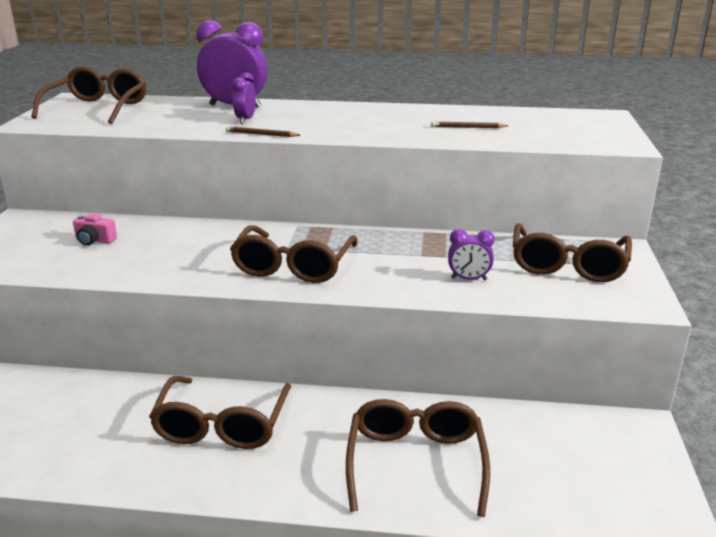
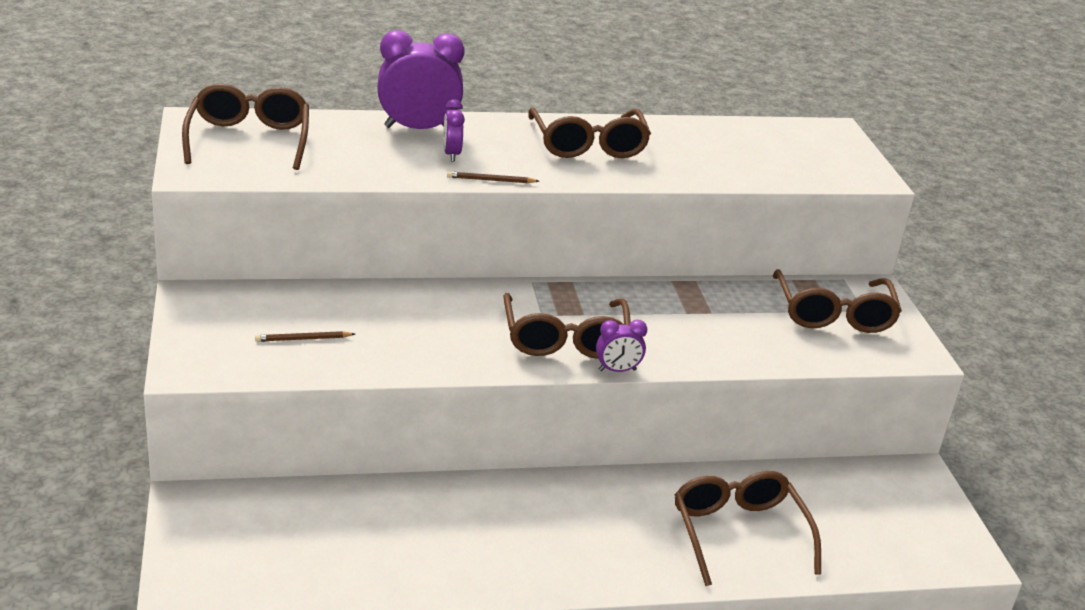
camera: 20 degrees left, 5 degrees up
pink camera [73,213,117,246] -> none
brown glasses [149,376,291,449] -> brown glasses moved to [528,108,651,158]
brown pencil [431,122,508,128] -> brown pencil moved to [255,331,355,342]
purple clock [448,229,495,280] -> purple clock moved to [596,320,647,372]

